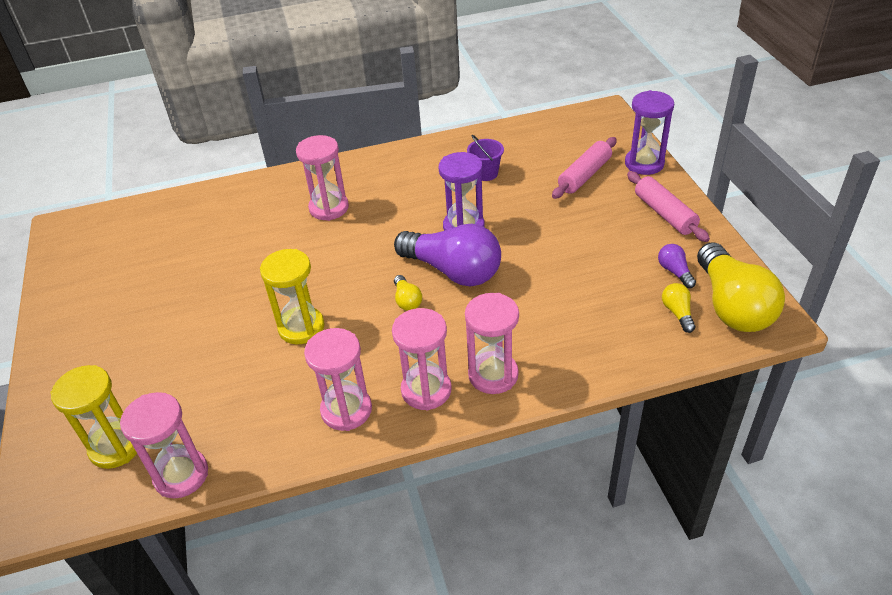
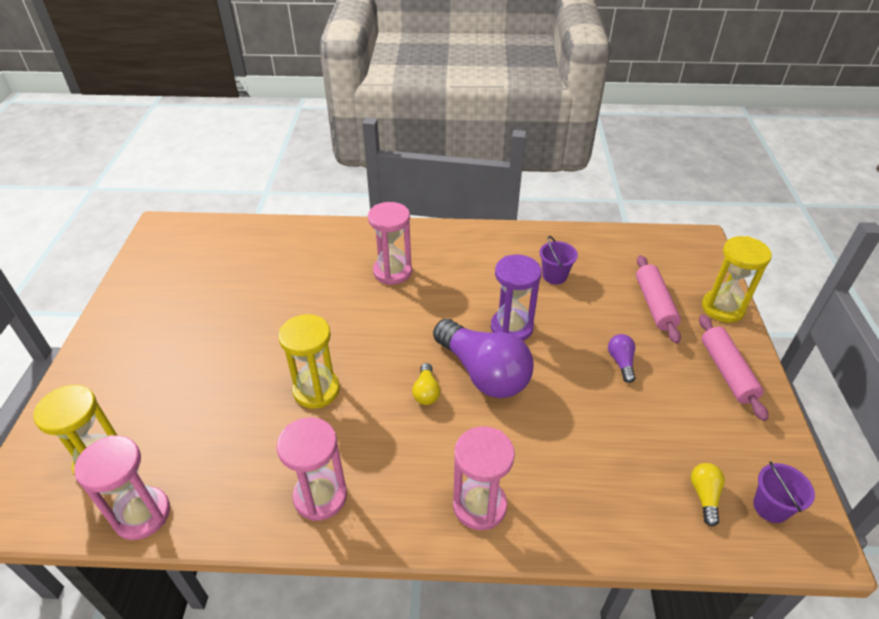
camera: 15 degrees right, 0 degrees up
pink hourglass [392,308,452,411] -> none
pink rolling pin [552,137,617,199] -> pink rolling pin turned 60 degrees counterclockwise [636,255,681,344]
purple hourglass [625,90,674,175] -> yellow hourglass [702,236,772,323]
purple light bulb [658,244,696,288] -> purple light bulb moved to [608,334,635,383]
yellow light bulb [697,243,785,332] -> purple bucket [753,461,815,523]

